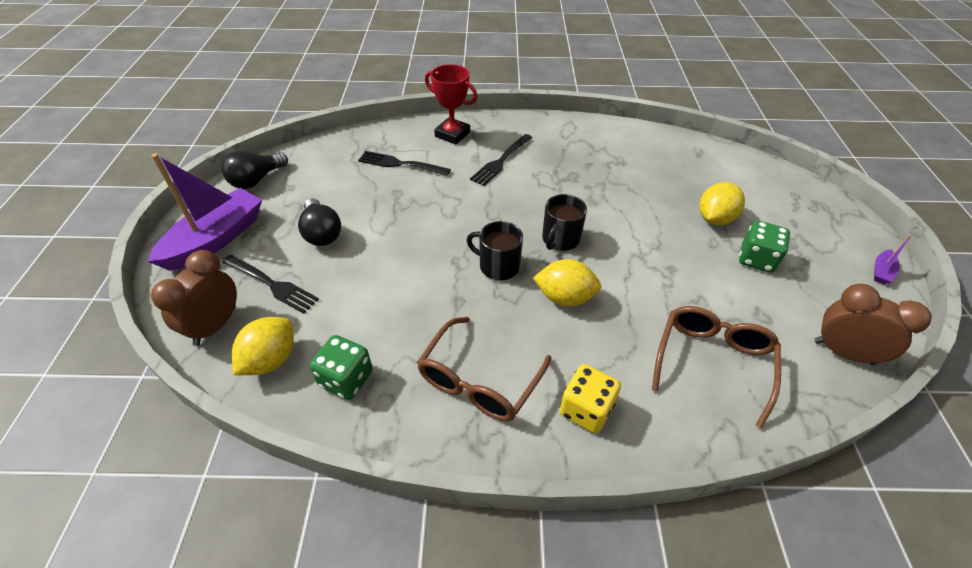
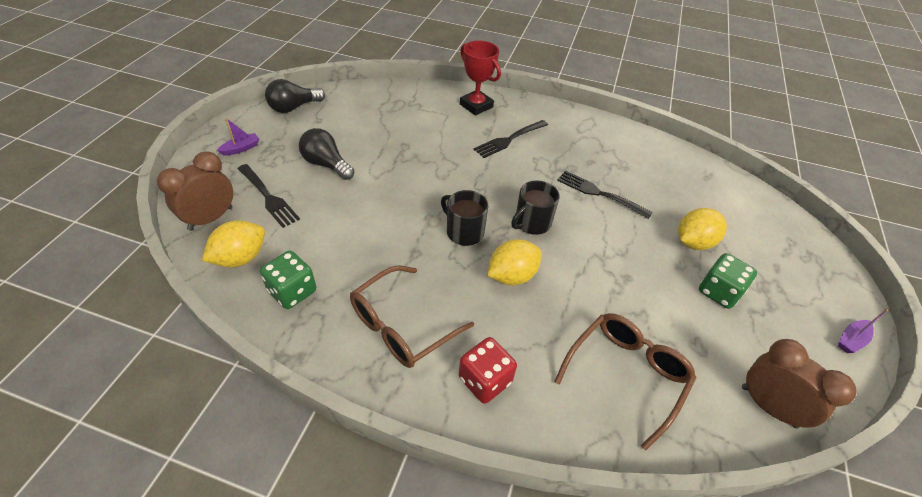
camera: 15 degrees right, 0 degrees up
purple boat [147,153,262,271] -> purple boat [217,118,260,156], size x0.41
black light bulb [298,198,341,246] -> black light bulb turned 135 degrees clockwise [299,128,354,180]
black fork [358,151,451,176] -> black fork moved to [557,171,653,219]
yellow lemon [533,259,601,306] -> yellow lemon turned 60 degrees counterclockwise [487,239,541,285]
yellow dice [560,364,621,433] -> red dice [459,337,517,404]

